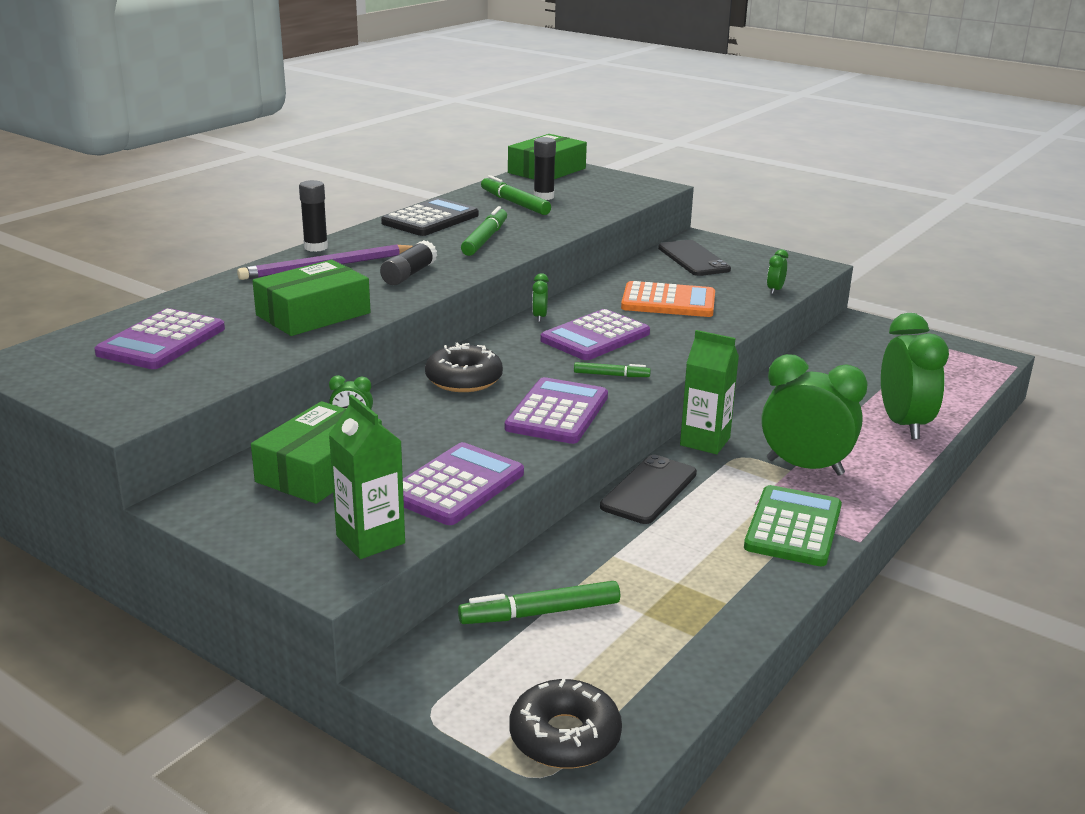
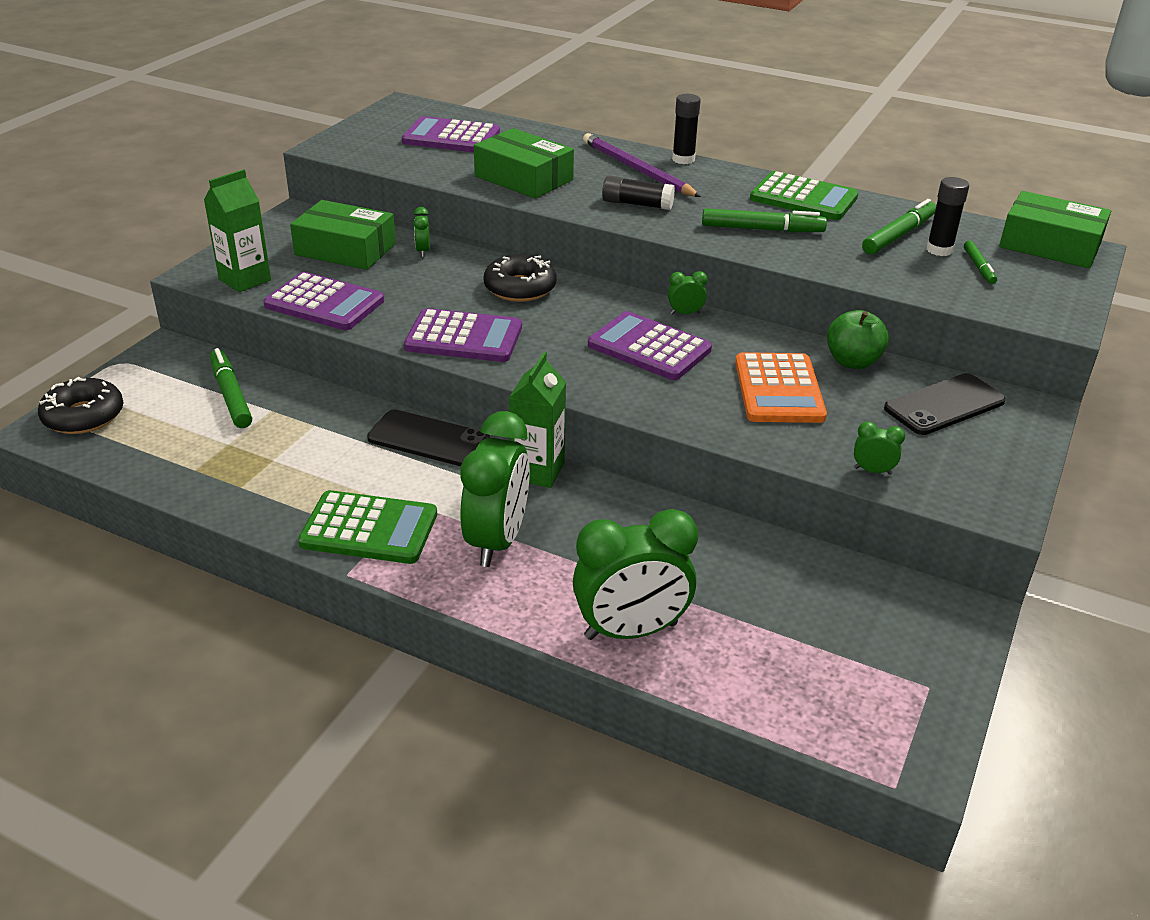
camera: 80 degrees right, 10 degrees up
black calculator [381,198,479,236] -> green calculator [750,171,858,220]
green marker [574,362,651,377] -> green marker moved to [964,240,997,284]
none -> green apple [827,310,889,369]

